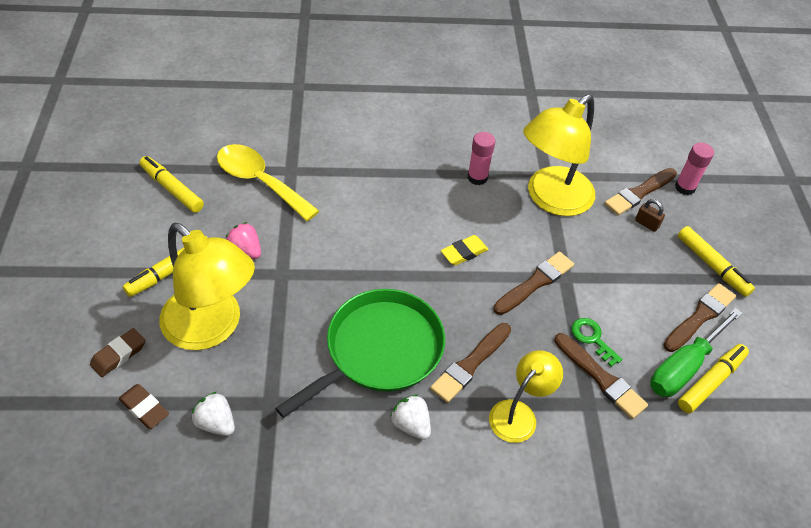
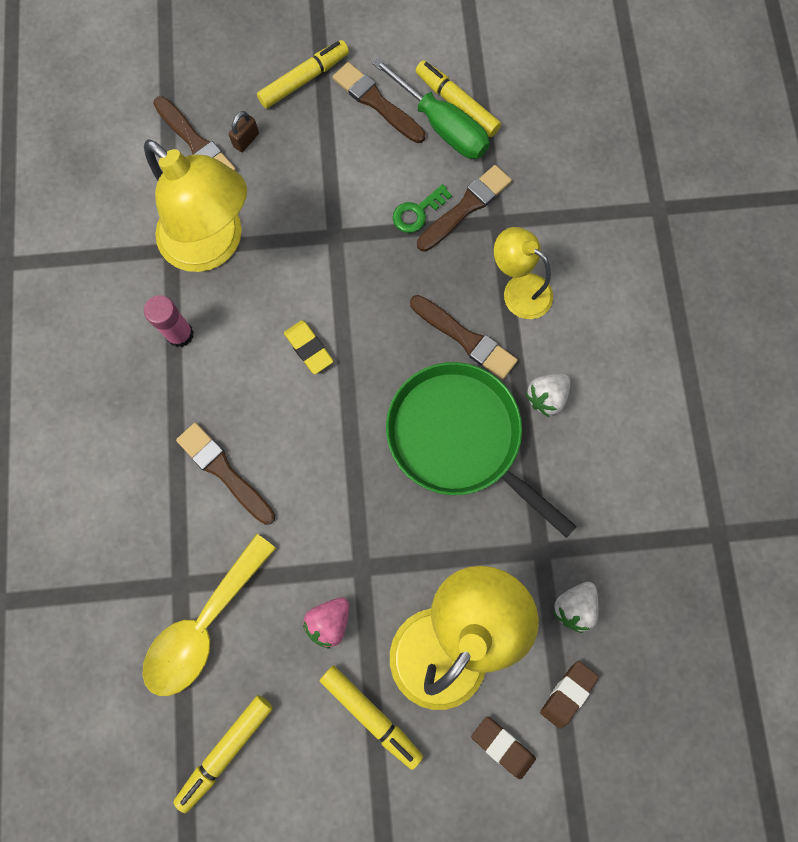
camera: 90 degrees left, 25 degrees up
brown brush [493,252,574,315] -> brown brush moved to [176,423,275,525]
pink glue stick [675,142,714,195] -> none

